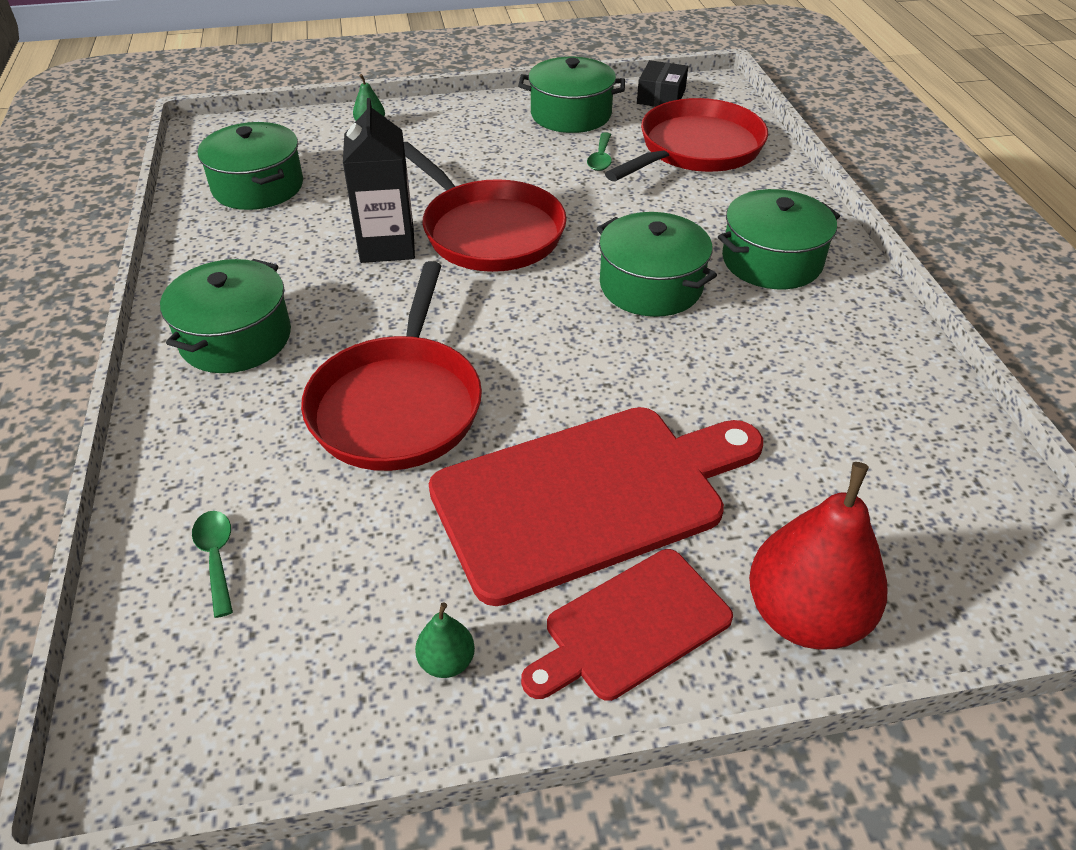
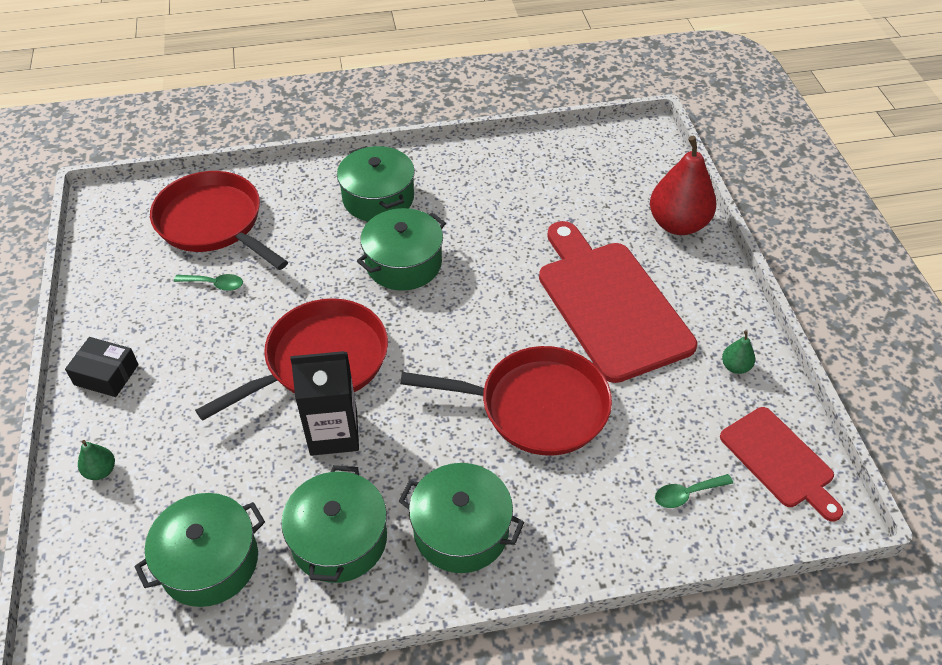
camera: 90 degrees left, 5 degrees up
green pot [518,57,625,133] -> green pot moved to [281,465,387,583]
red cutting board [521,549,733,701] -> red cutting board moved to [720,407,843,522]
black box [637,60,688,107] -> black box moved to [65,337,139,397]

